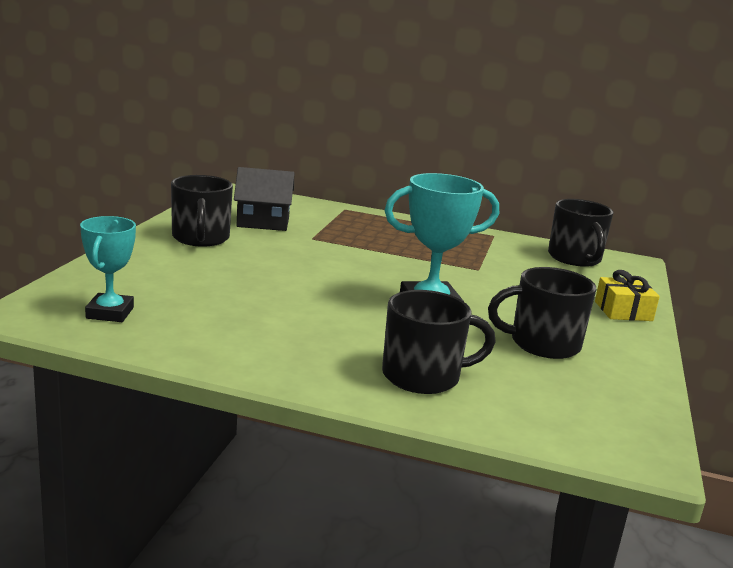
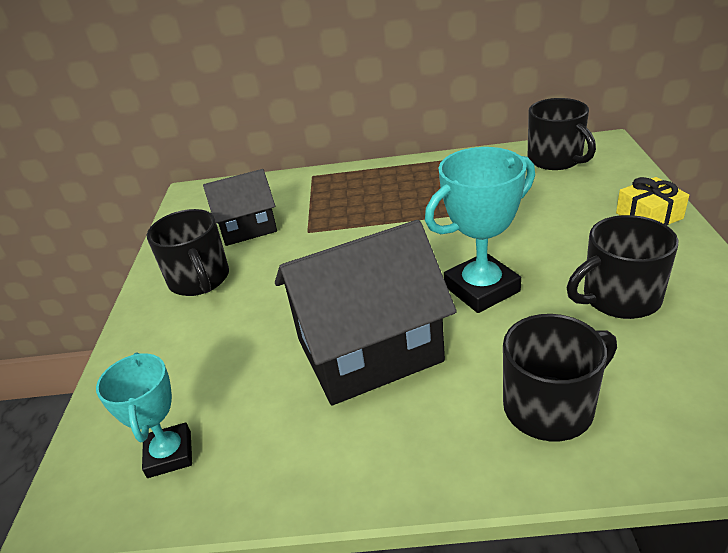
camera: 10 degrees left, 15 degrees up
none -> black house [275,220,457,405]

